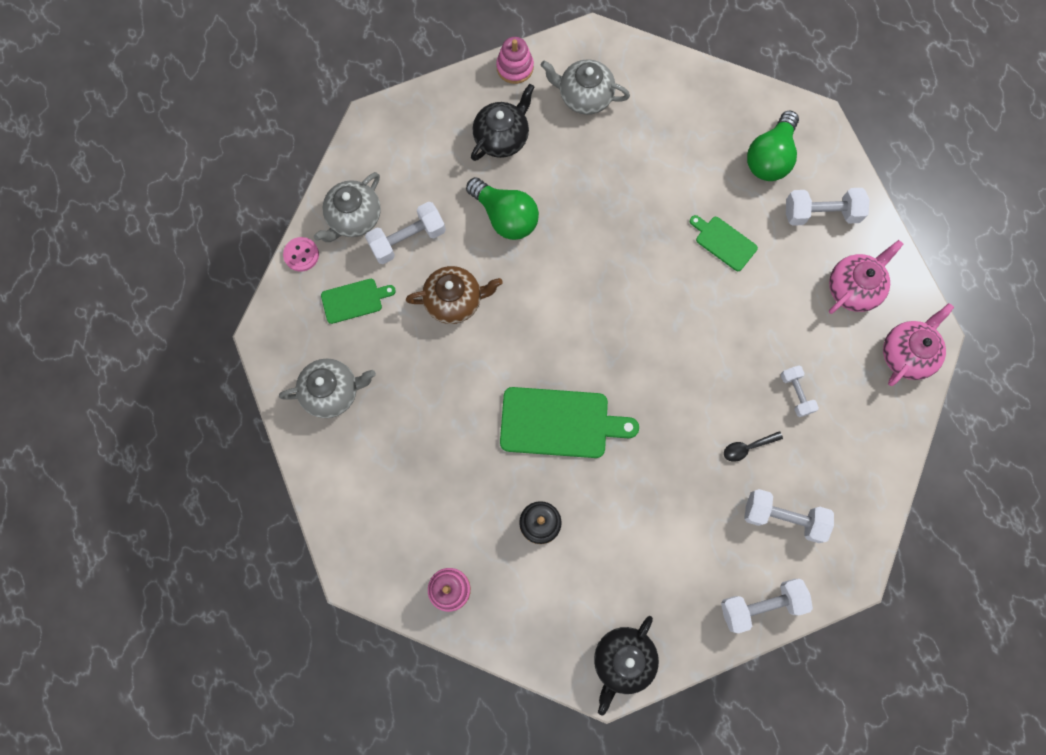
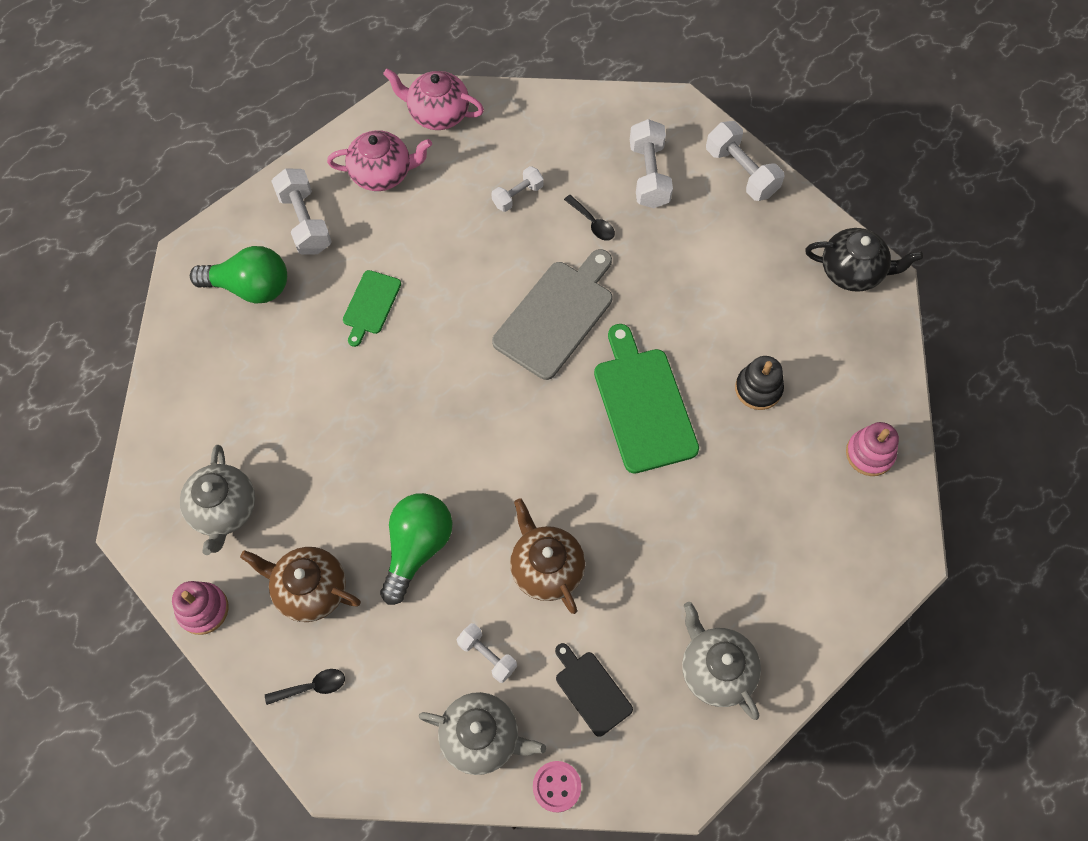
camera: 110 degrees left, 10 degrees down
green cutting board [321,279,396,324] -> black cutting board [555,643,633,737]
white dumbbell [365,202,446,264] -> white dumbbell [456,623,517,683], size x0.62
black teapot [471,84,534,161] -> brown teapot [240,547,361,622]
pink teapot [829,240,903,314] -> pink teapot turned 150 degrees clockwise [327,130,432,191]
none -> black spoon [265,669,345,705]
none -> grey cutting board [492,249,612,380]

